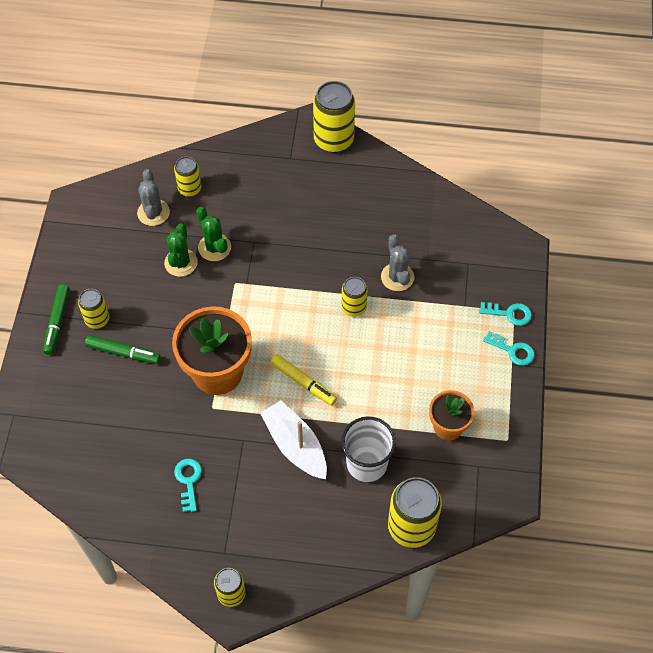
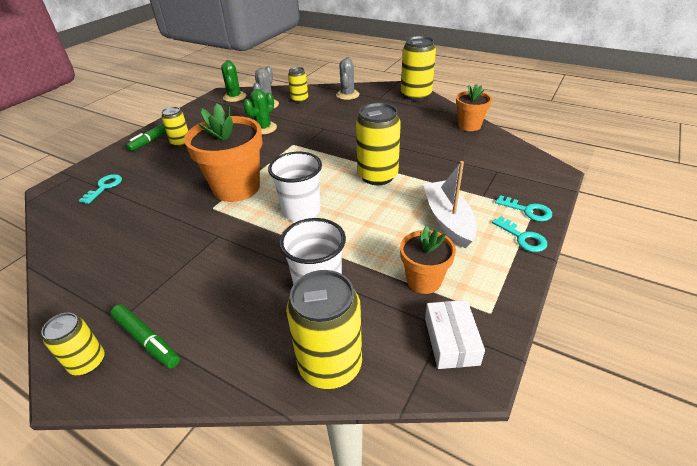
camera: 25 degrees right, 20 degrees down
green marker [85,335,161,364] -> green marker moved to [110,304,180,368]
turquoise key [174,459,202,512] -> turquoise key moved to [79,174,122,204]
green cactus [196,207,231,261] -> green cactus moved to [221,60,246,102]
white boat [260,400,327,479] -> white boat moved to [423,161,477,248]
yellow marker [270,354,337,406] -> white cup [268,152,322,222]
yellow can [341,277,368,317] -> yellow can [356,103,401,185], size x1.75
grey cactus [381,234,414,291] -> grey cactus moved to [336,57,359,100]
none -> white box [425,300,485,369]
none -> orange flower pot [456,84,492,131]

